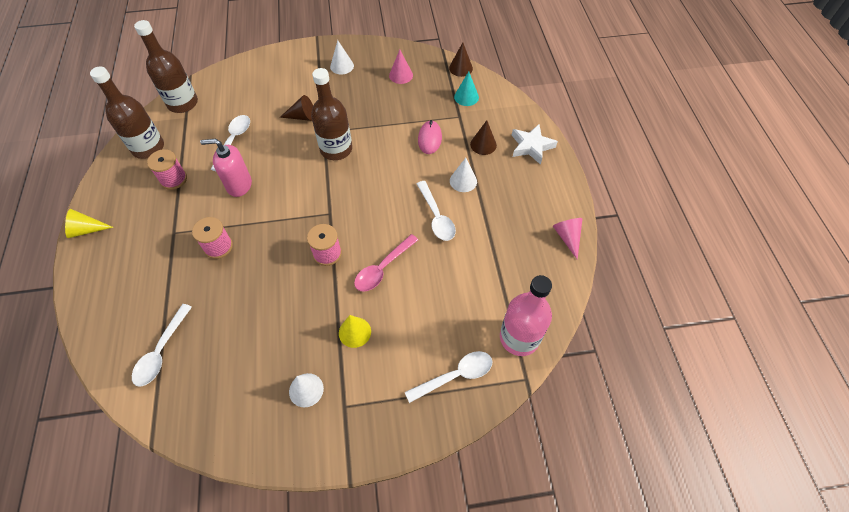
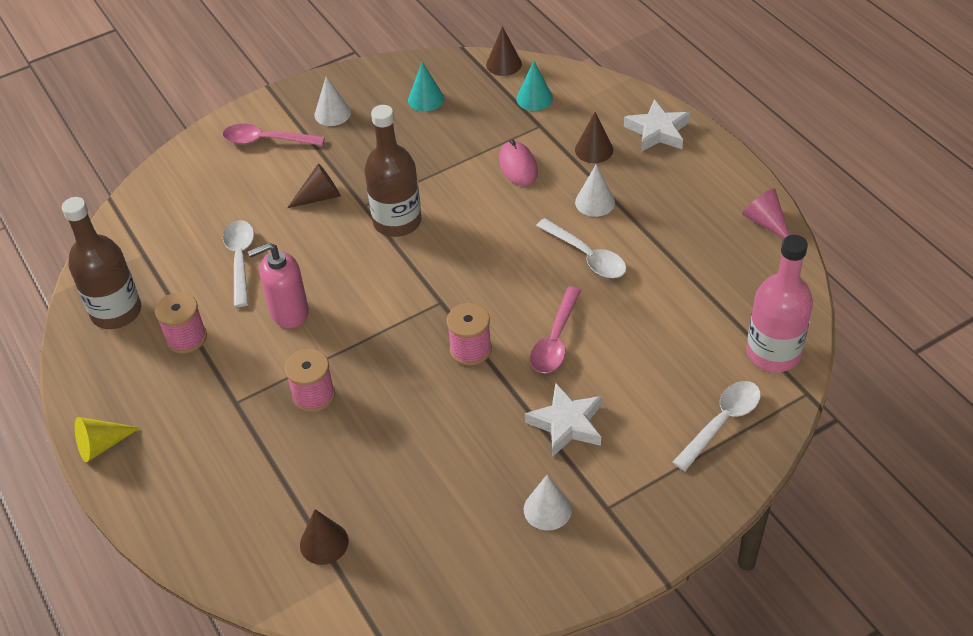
camera: 20 degrees left, 10 degrees down
white spoon [132,304,192,387] -> brown cone [300,509,348,565]
brown bottle [134,20,198,113] -> none
yellow cone [339,315,371,348] -> white star [525,382,602,457]
pink cone [389,50,413,84] -> turquoise cone [408,62,444,112]
none -> pink spoon [223,124,325,146]

